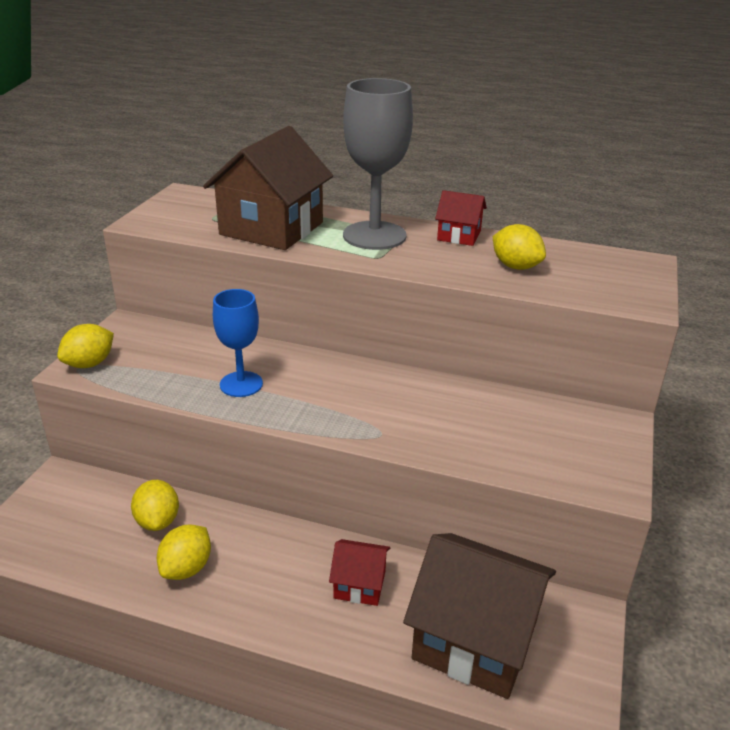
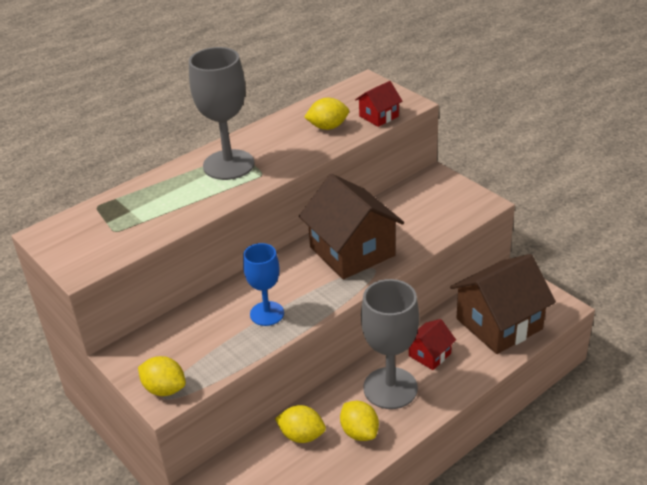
camera: 55 degrees left, 5 degrees up
yellow lemon [57,324,114,368] -> yellow lemon turned 45 degrees counterclockwise [138,356,186,396]
brown house [203,126,333,250] -> brown house moved to [299,174,404,279]
red house [435,190,487,246] -> red house moved to [355,81,402,127]
none -> grey goblet [361,279,419,409]

